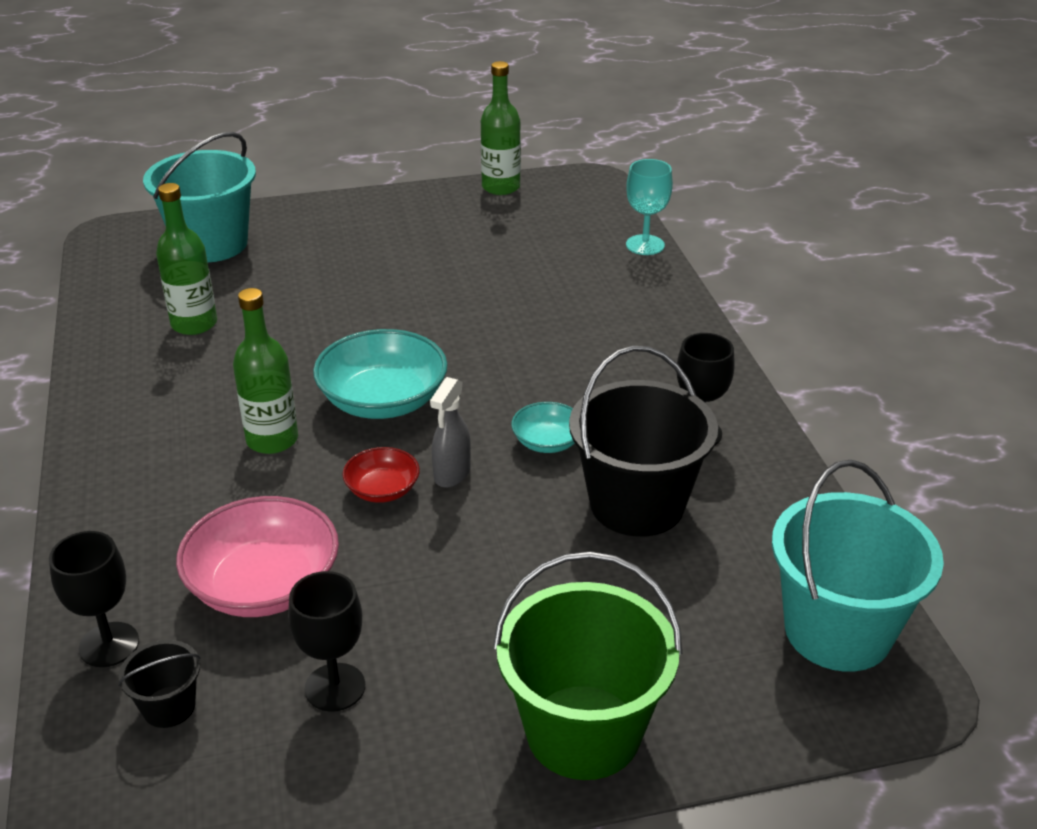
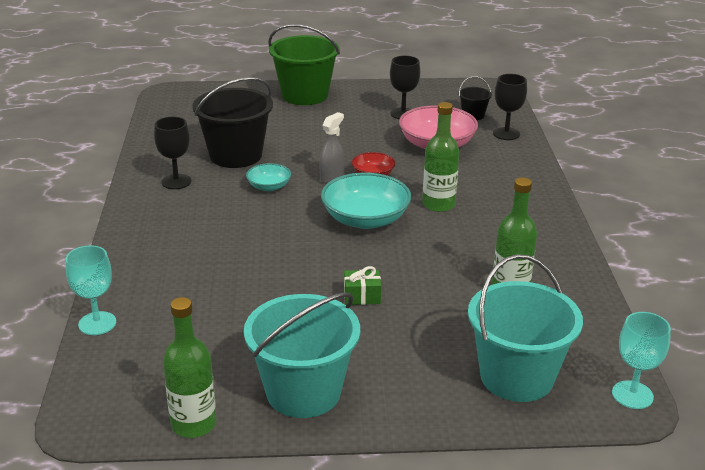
camera: 170 degrees left, 5 degrees down
turquoise bucket [772,460,944,672] -> turquoise bucket moved to [244,292,360,418]
none -> green gift [344,266,381,305]
none -> turquoise goblet [612,312,671,409]

